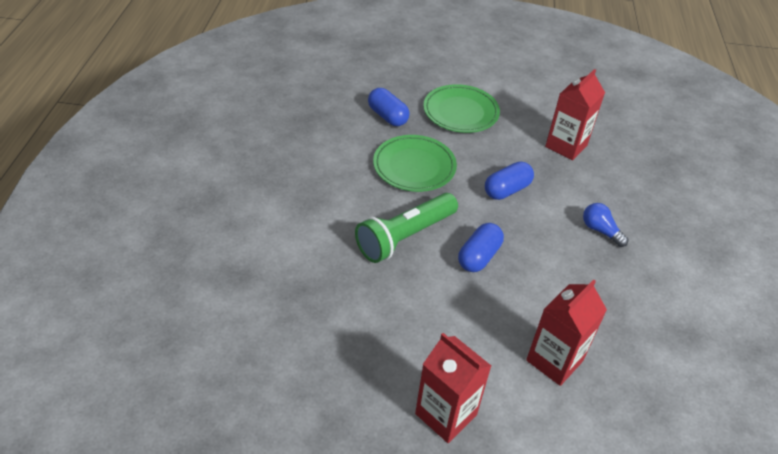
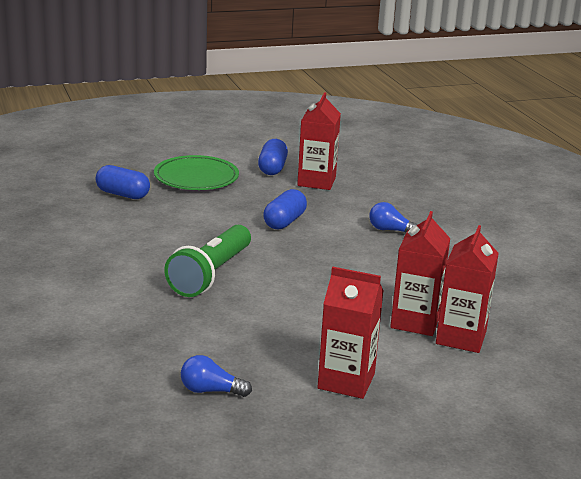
camera: 25 degrees left, 20 degrees down
green plate [373,135,457,192] -> none
blue capsule [458,223,504,272] -> blue capsule moved to [258,139,288,175]
none -> blue light bulb [181,355,252,397]
none -> red carton [436,225,499,353]

